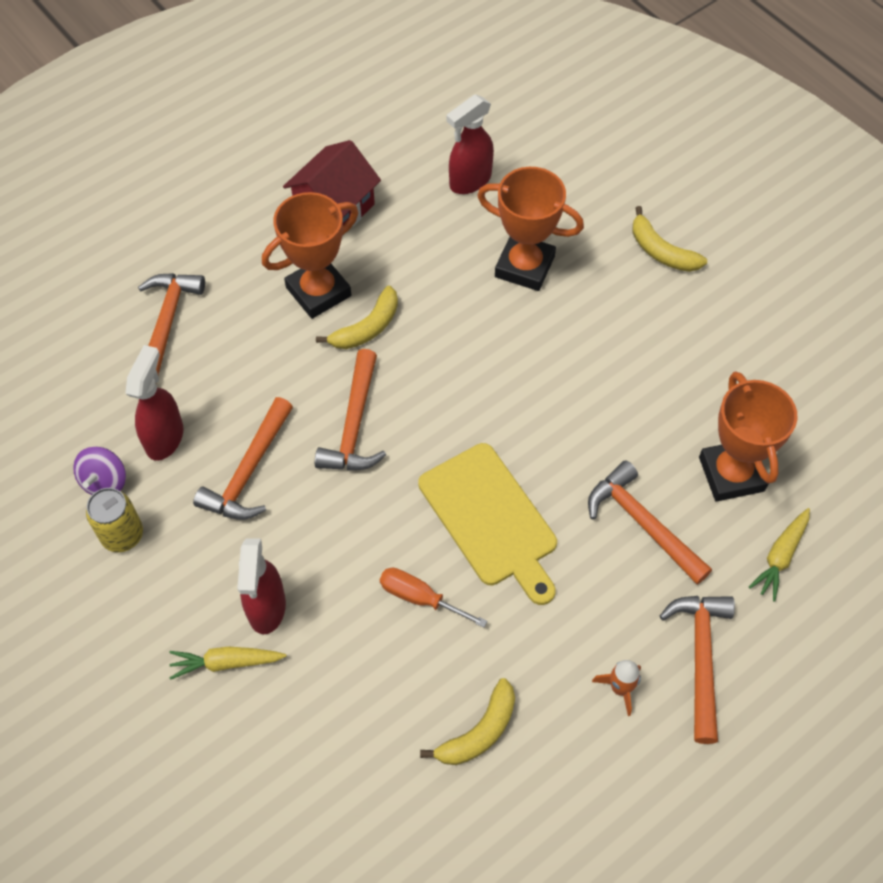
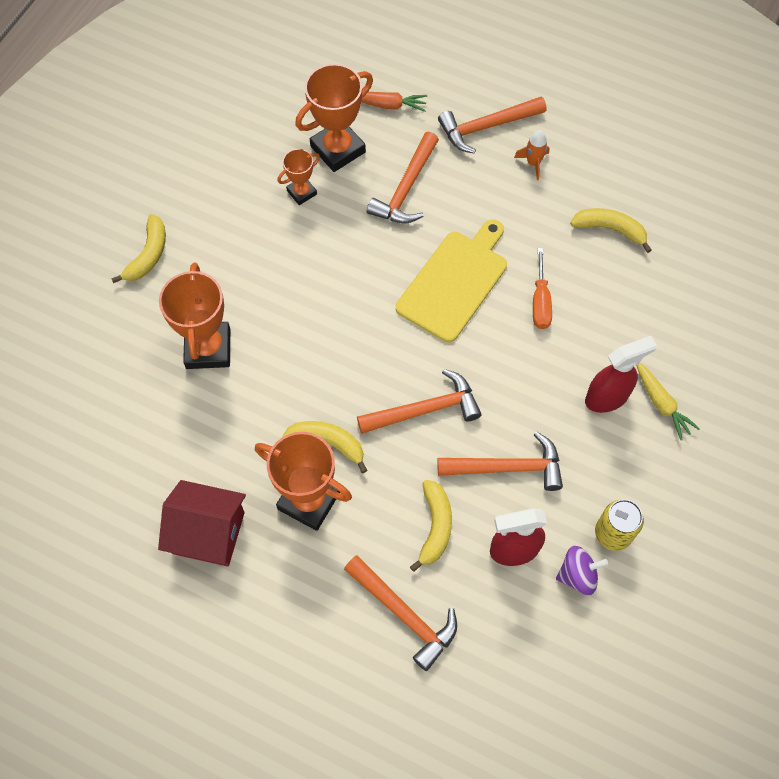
camera: 115 degrees left, 5 degrees up
orange hammer [138,273,205,375] -> orange hammer turned 120 degrees counterclockwise [344,556,457,671]
red spray bottle [447,94,494,194] -> none
yellow carrot [749,508,810,602] -> orange carrot [361,92,427,112]
none -> orange trophy [277,149,320,205]
none -> yellow banana [410,480,452,572]

